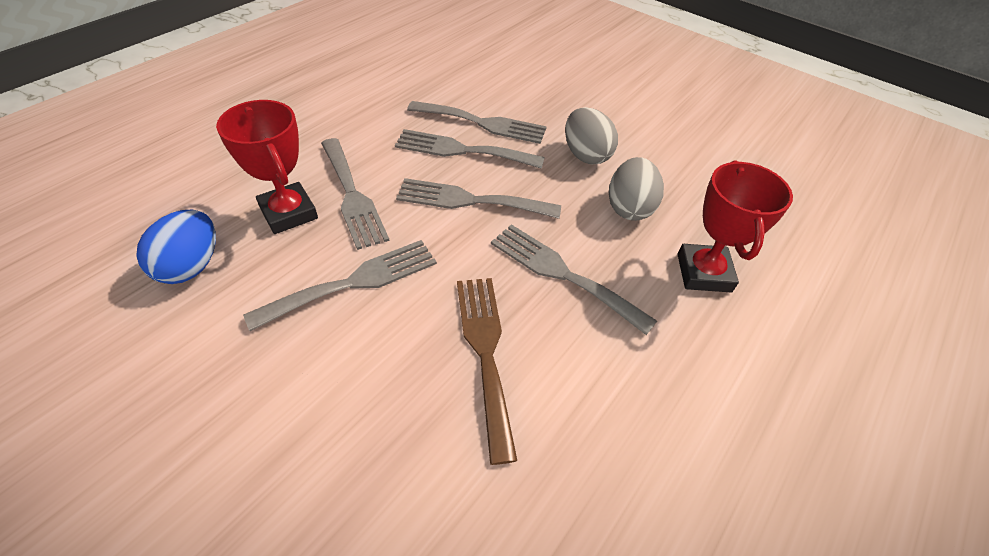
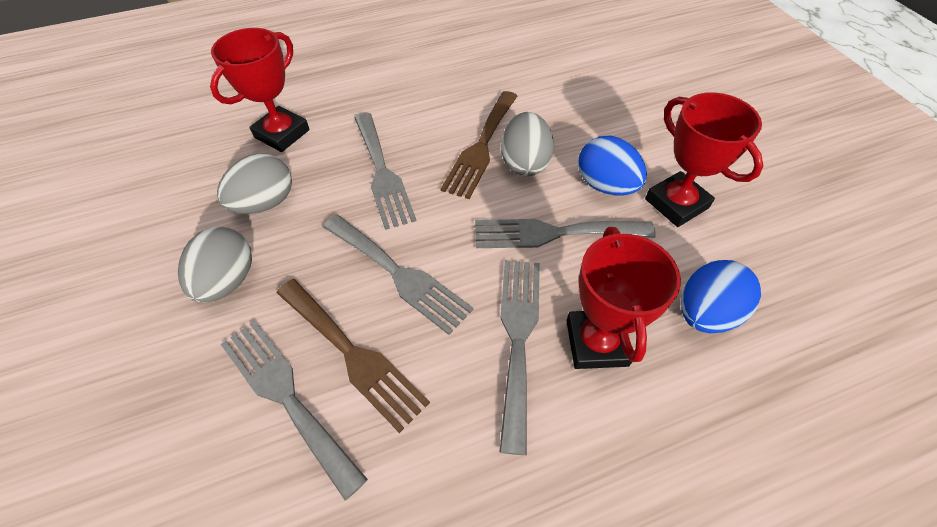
camera: 145 degrees left, 5 degrees up
grey fork [395,129,545,169] -> brown fork [276,279,430,433]
none -> grey egg [501,112,554,176]
none -> blue egg [578,136,647,196]
none -> red trophy [645,92,763,227]

